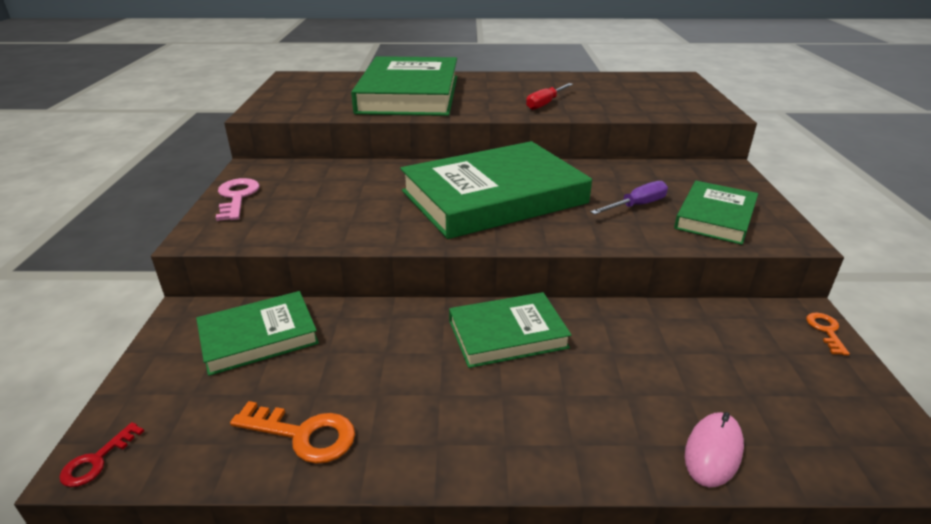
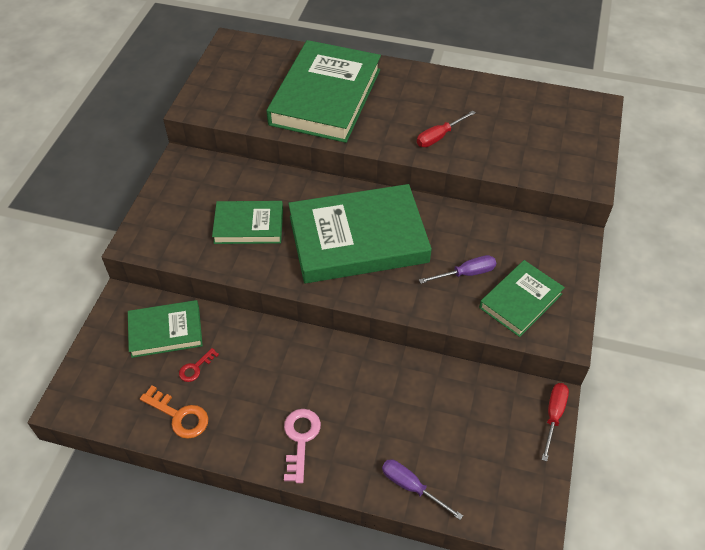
camera: 15 degrees right, 20 degrees up
red key [59,422,144,487] -> red key moved to [179,348,219,382]
pink key [216,178,260,221] -> pink key moved to [284,409,321,483]
green book [449,292,572,368] -> green book moved to [212,201,283,244]
pink mouse [685,412,744,487] -> purple screwdriver [382,459,463,520]
orange key [806,313,850,356] -> red screwdriver [542,383,569,462]

